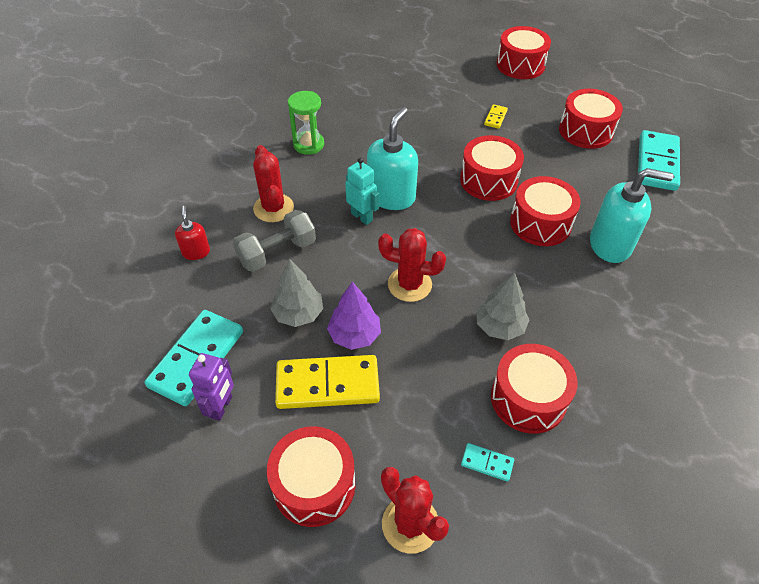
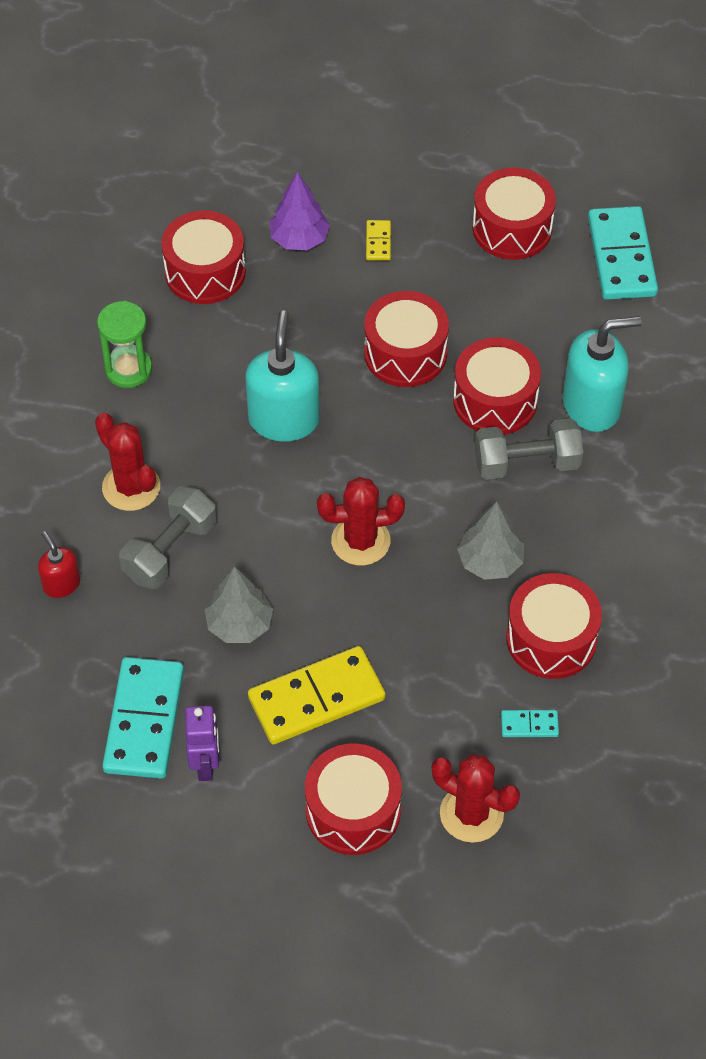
camera: 20 degrees left, 5 degrees up
purple tree [327,281,381,350] -> purple tree moved to [269,172,330,250]
turquoise robot [345,157,379,225] -> none
red drum [497,26,551,79] -> red drum moved to [161,210,246,304]
none -> grey dumbbell [475,418,583,480]

